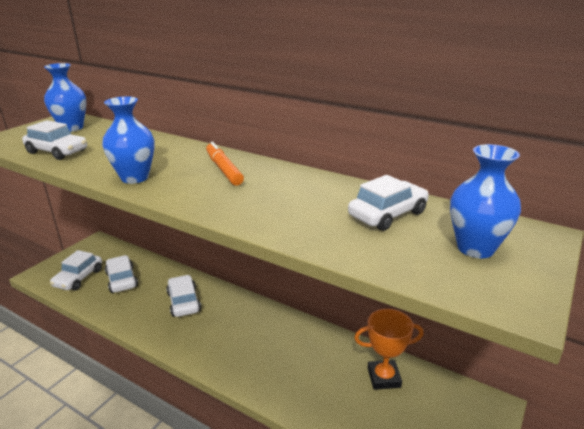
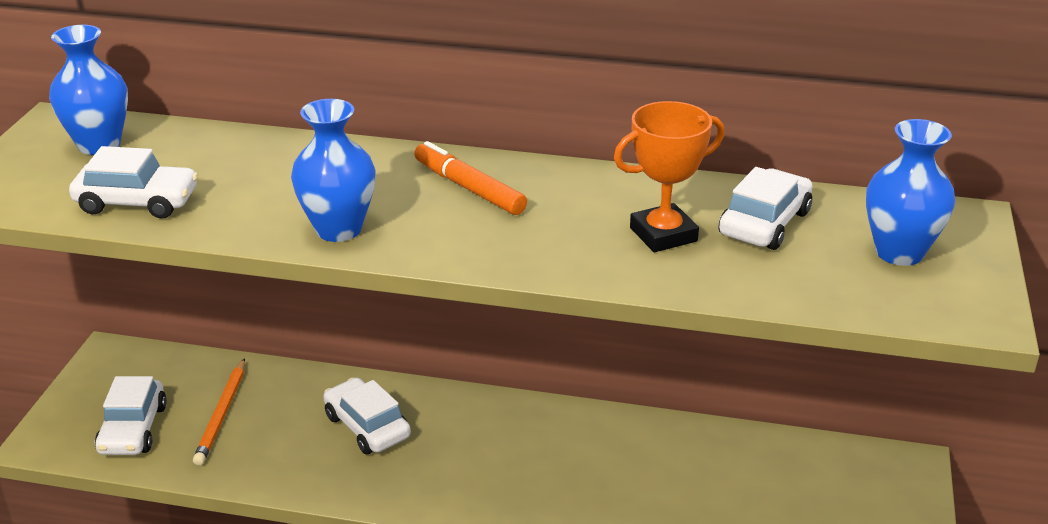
camera: 20 degrees left, 5 degrees up
white car [105,255,138,293] -> orange pencil [193,358,245,466]
orange trophy [354,309,424,390] -> orange trophy moved to [614,101,725,252]

